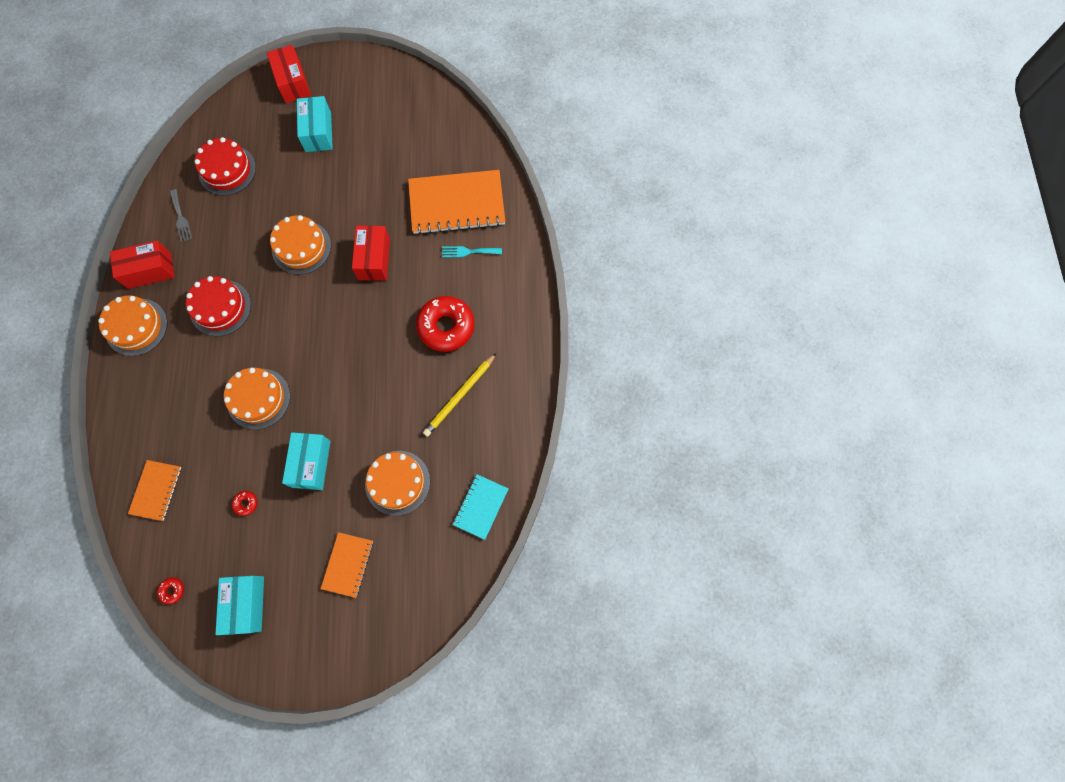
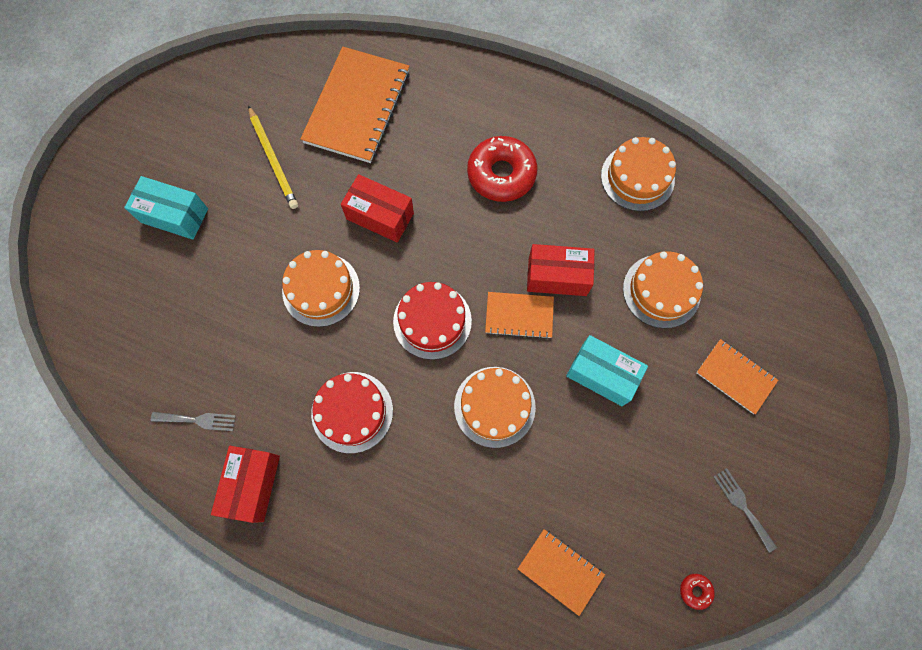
camera: 65 degrees left, 0 degrees up
orange cake [98,295,168,356] -> orange cake moved to [601,137,676,211]
red cake [194,137,256,196] -> red cake moved to [393,282,472,360]
turquoise box [215,576,264,635] -> grey fork [714,468,777,553]
red donut [232,491,257,516] -> none
red box [267,45,311,103] -> red box moved to [527,244,595,296]
yellow pencil [423,353,496,437] -> yellow pencil moved to [248,105,298,209]
turquoise fork [442,246,502,257] -> none
turquoise notebook [453,474,508,540] -> none
none -> orange notebook [485,292,554,339]

